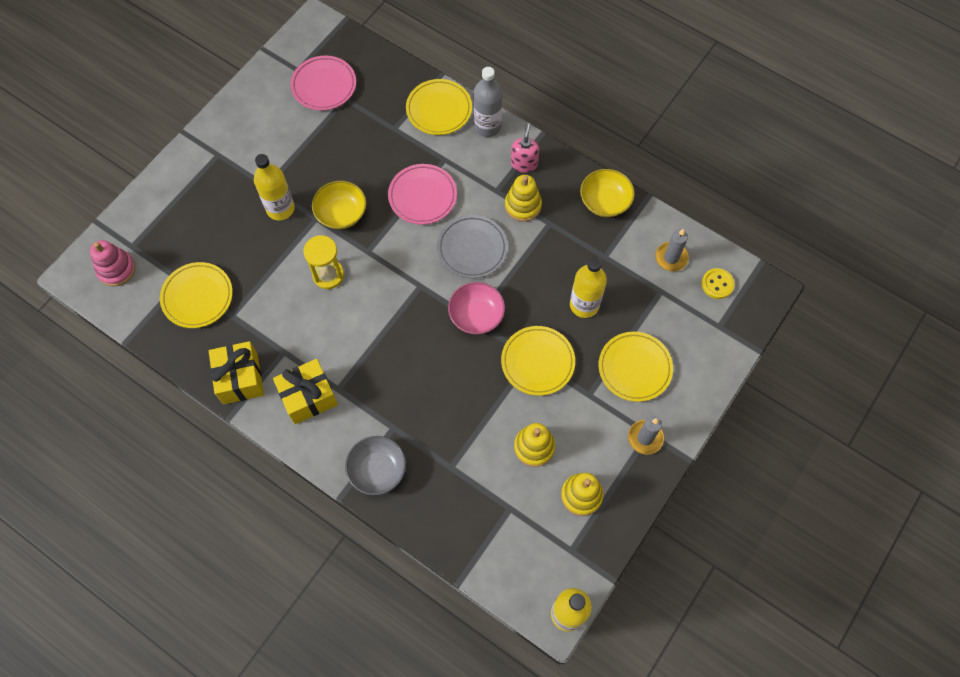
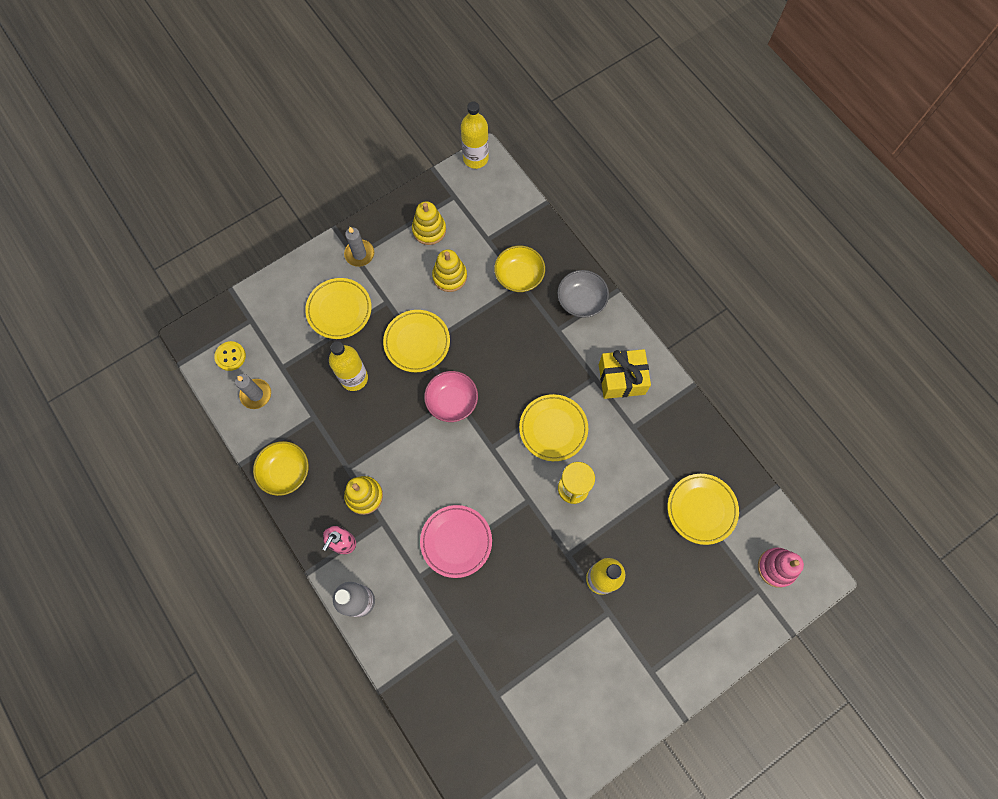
camera: 160 degrees left, 5 degrees up
yellow gift [209,341,264,404] -> none
pink plate [291,56,356,111] -> none
yellow bowl [312,181,366,229] -> yellow bowl moved to [494,246,545,292]
yellow plate [406,79,472,135] -> yellow plate moved to [519,394,588,461]
grey plate [437,215,508,278] -> none

